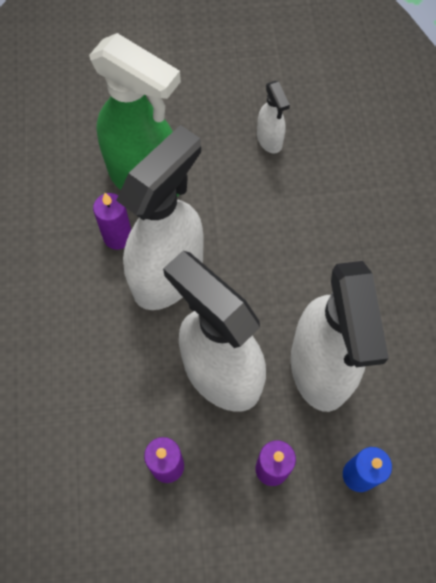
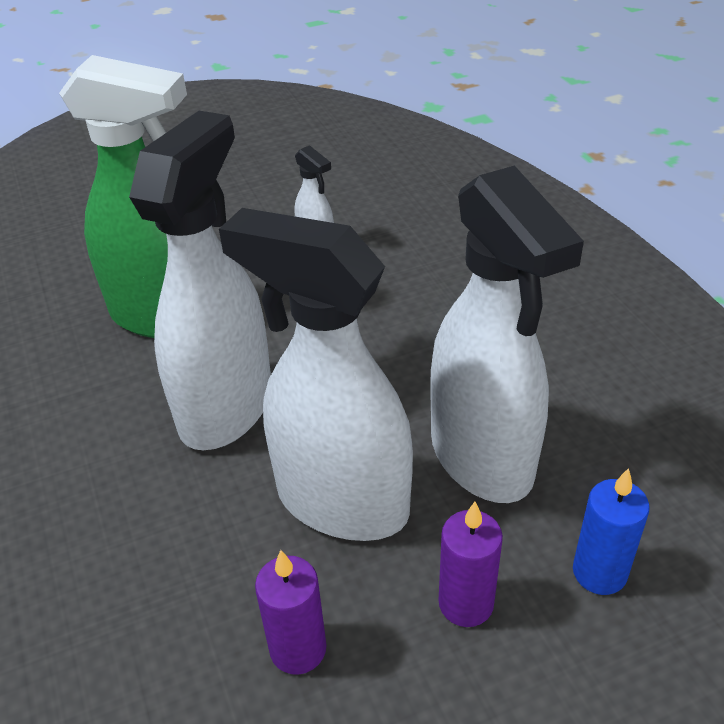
camera: 15 degrees left, 25 degrees down
purple candle [93,193,131,250] -> none

